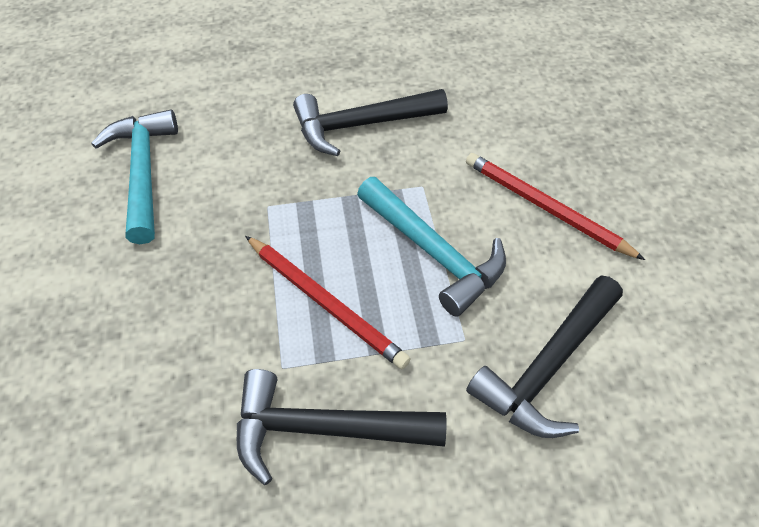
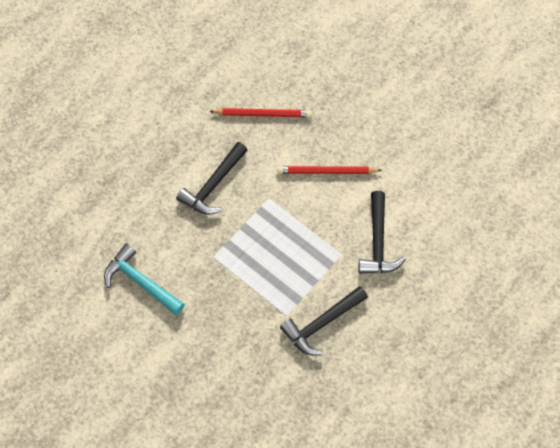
camera: 40 degrees left, 10 degrees up
red pencil [245,236,410,369] -> red pencil moved to [209,108,312,117]
turquoise hammer [357,177,506,317] -> none

